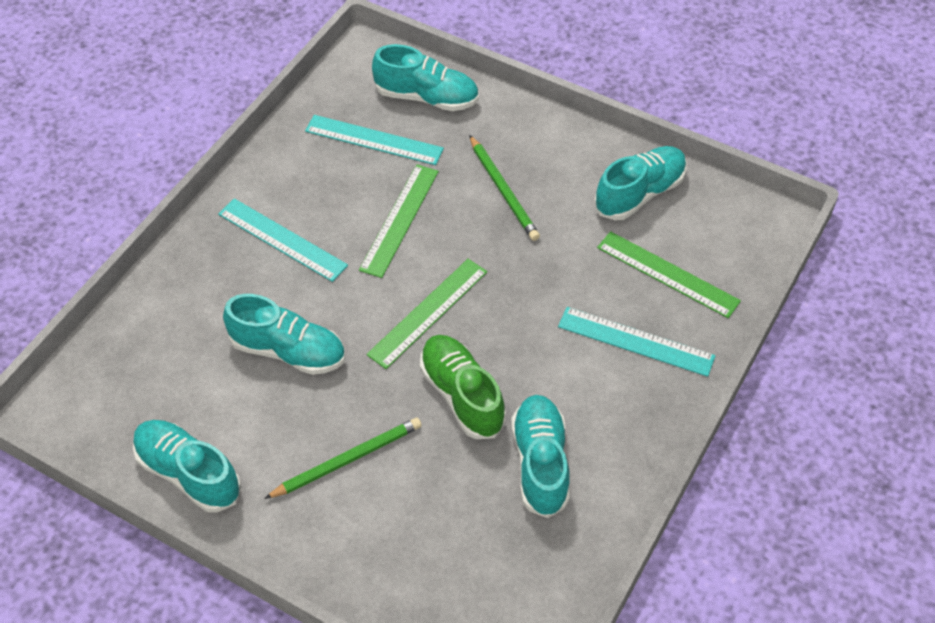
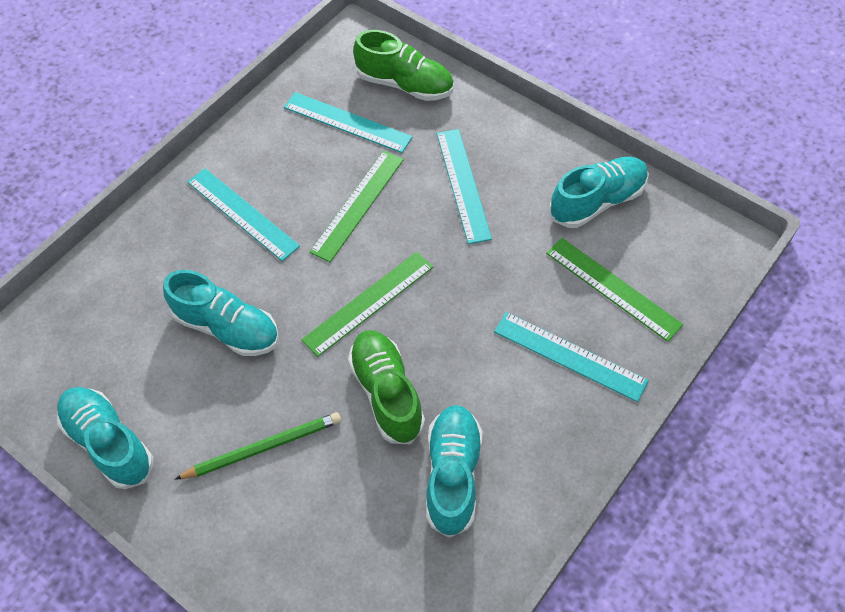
camera: 10 degrees right, 5 degrees up
turquoise shoe [372,44,479,111] -> green shoe [353,30,454,101]
green pencil [469,135,540,241] -> turquoise ruler [437,129,492,244]

